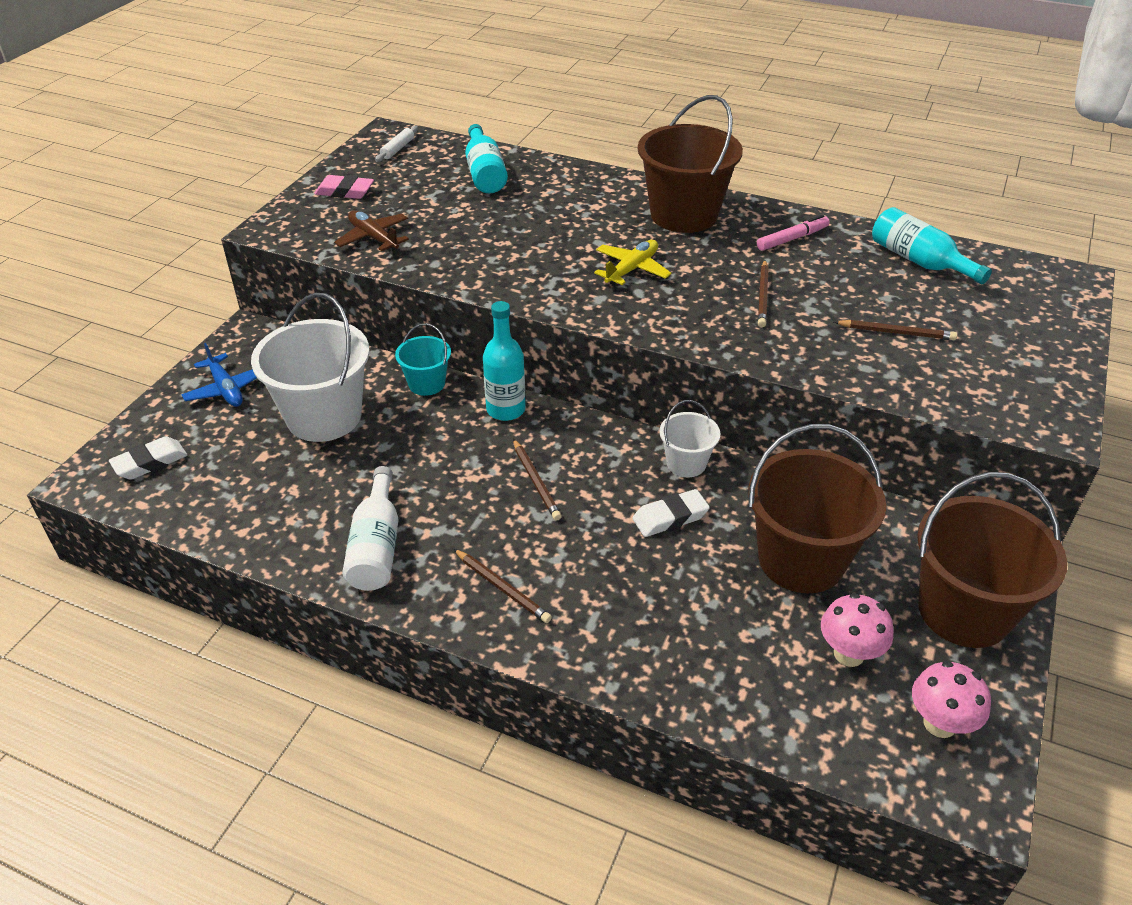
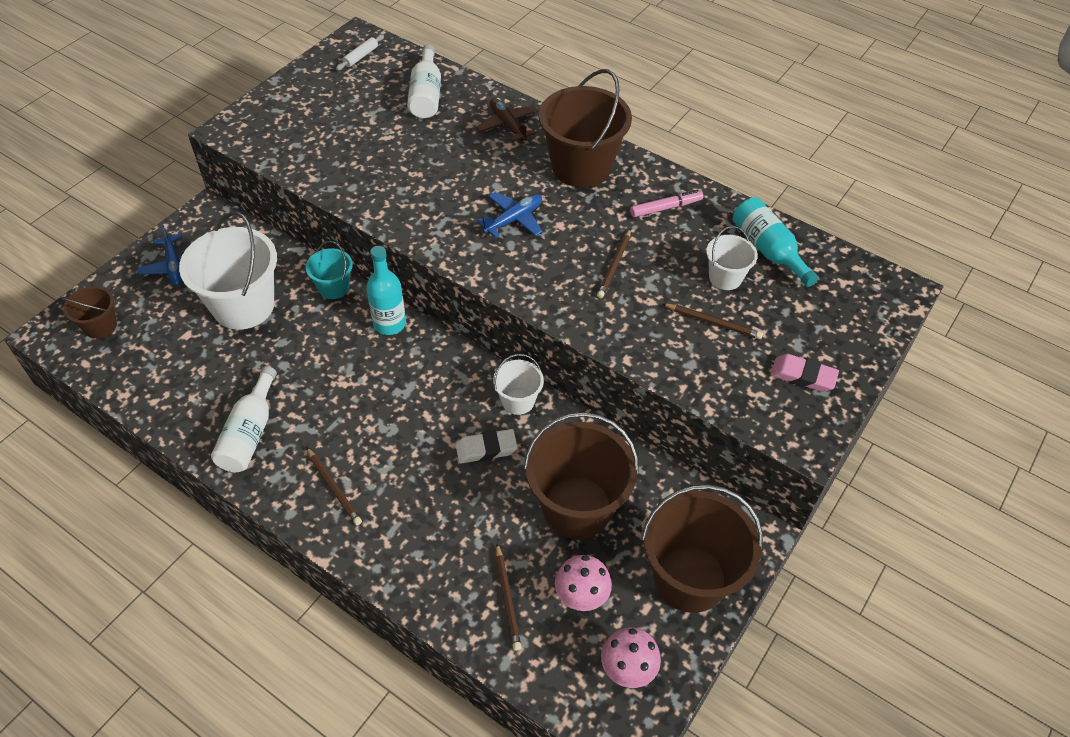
camera: 10 degrees right, 10 degrees up
white eraser [109,436,188,480] -> brown bucket [62,286,117,339]
pink eraser [314,175,374,199] -> pink eraser moved to [771,354,839,392]
brown plane [334,210,409,252] -> brown plane moved to [476,98,538,142]
turquoise bottle [465,124,508,193] -> white bottle [407,44,441,118]
brown pencil [513,439,562,521] -> brown pencil moved to [496,544,521,651]
yellow plane [594,240,672,285] -> blue plane [477,192,543,238]
none -> white bucket [706,226,758,290]

